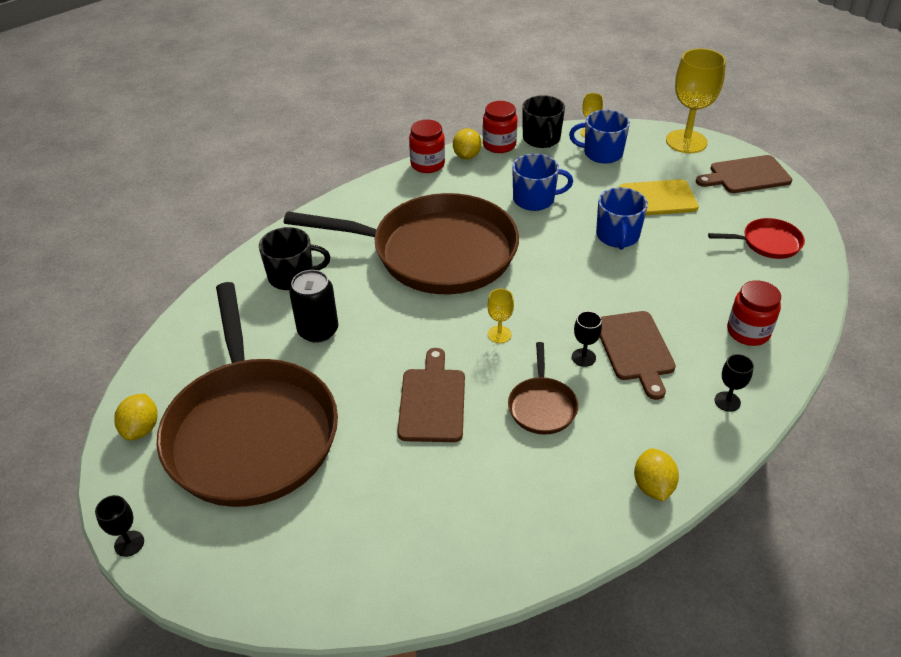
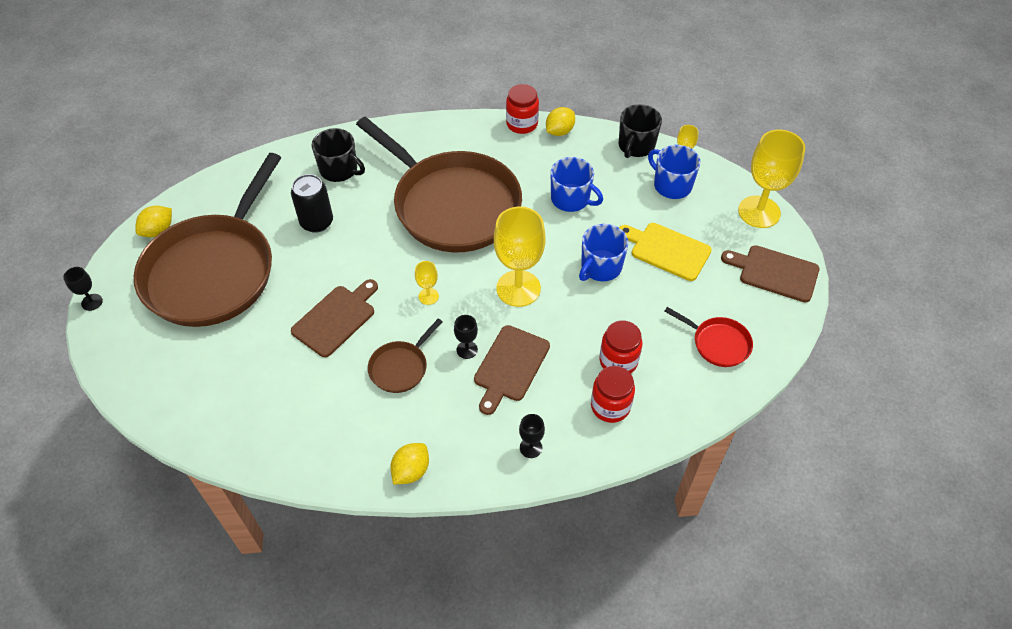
camera: 35 degrees right, 10 degrees up
red jar [482,101,517,153] -> red jar moved to [599,320,642,373]
none -> yellow goblet [494,207,546,307]

